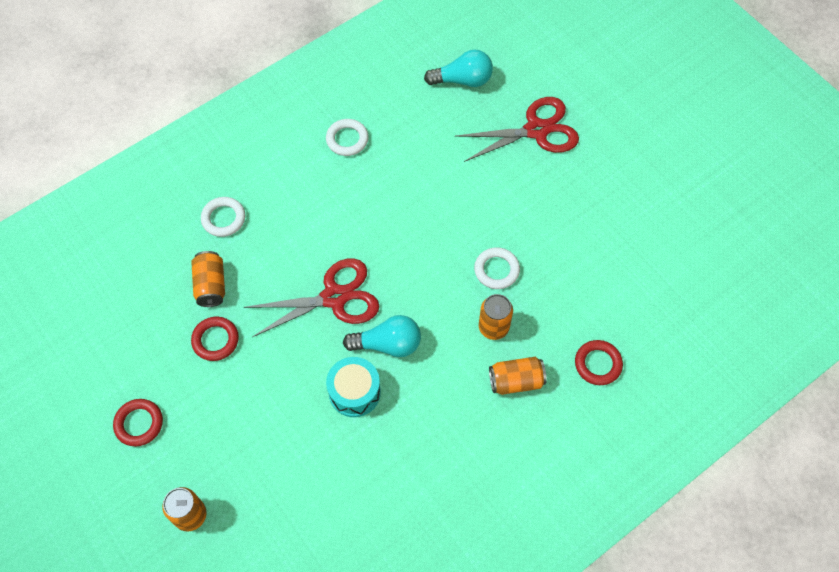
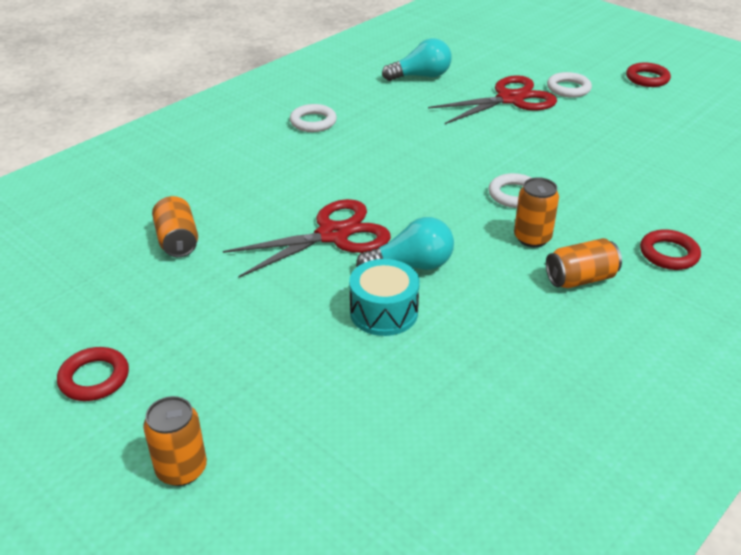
camera: 10 degrees left, 25 degrees down
red ring [191,317,239,361] -> red ring moved to [626,63,671,87]
white ring [201,197,245,237] -> white ring moved to [547,72,592,98]

